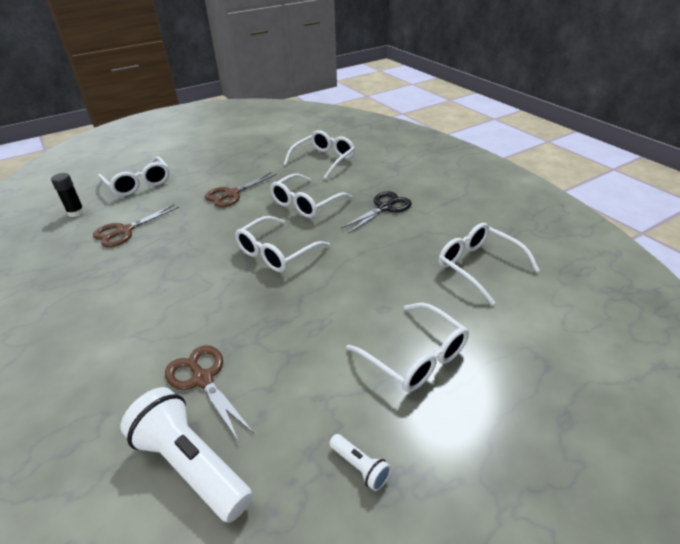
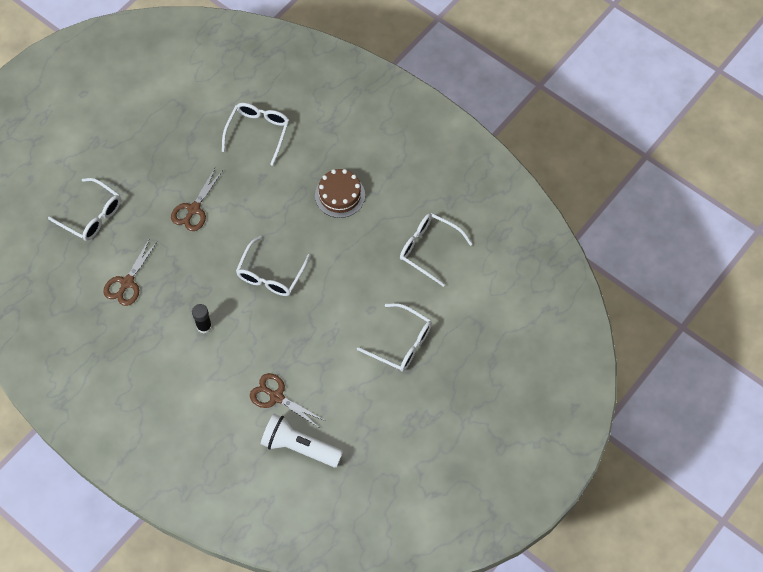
camera: 20 degrees left, 25 degrees up
black glue stick [51,173,85,217] -> black glue stick moved to [192,304,212,334]
white glasses [270,174,352,218] -> none
white flashlight [329,434,391,491] -> none
black scissors [341,191,412,233] -> brown cake [315,169,365,218]

